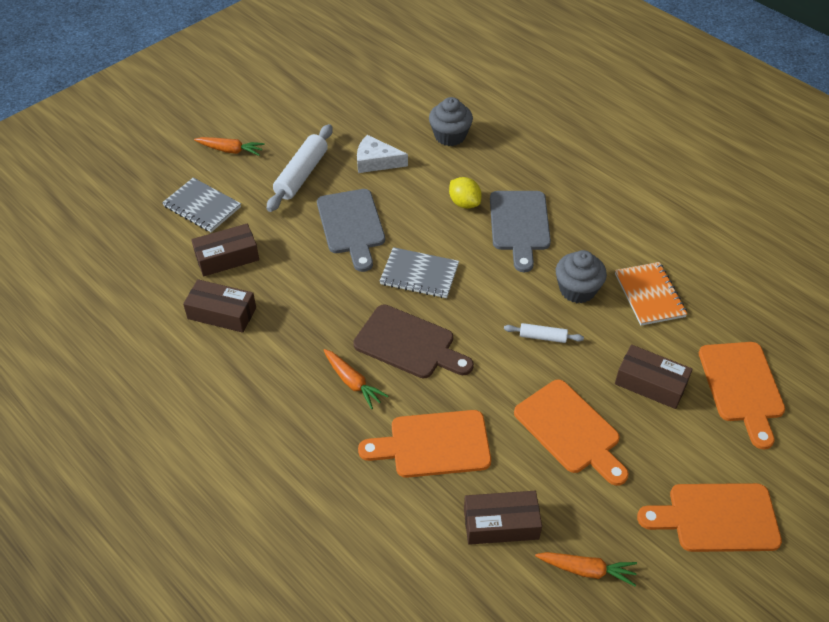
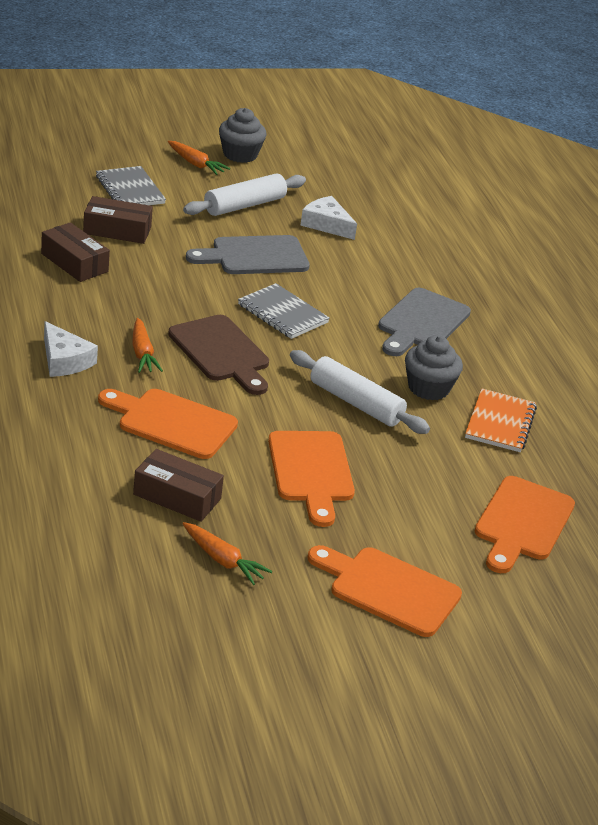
camera: 25 degrees right, 15 degrees down
grey cutting board [317,189,385,272] -> grey cutting board turned 60 degrees clockwise [186,235,310,274]
grey cupcake [429,97,473,146] -> grey cupcake moved to [219,108,266,163]
yellow lemon [449,177,482,209] -> none
white rolling pin [504,323,584,343] -> white rolling pin [290,350,430,434], size x1.91
brown box [615,344,693,409] -> none
none -> white cheese [44,321,98,377]

